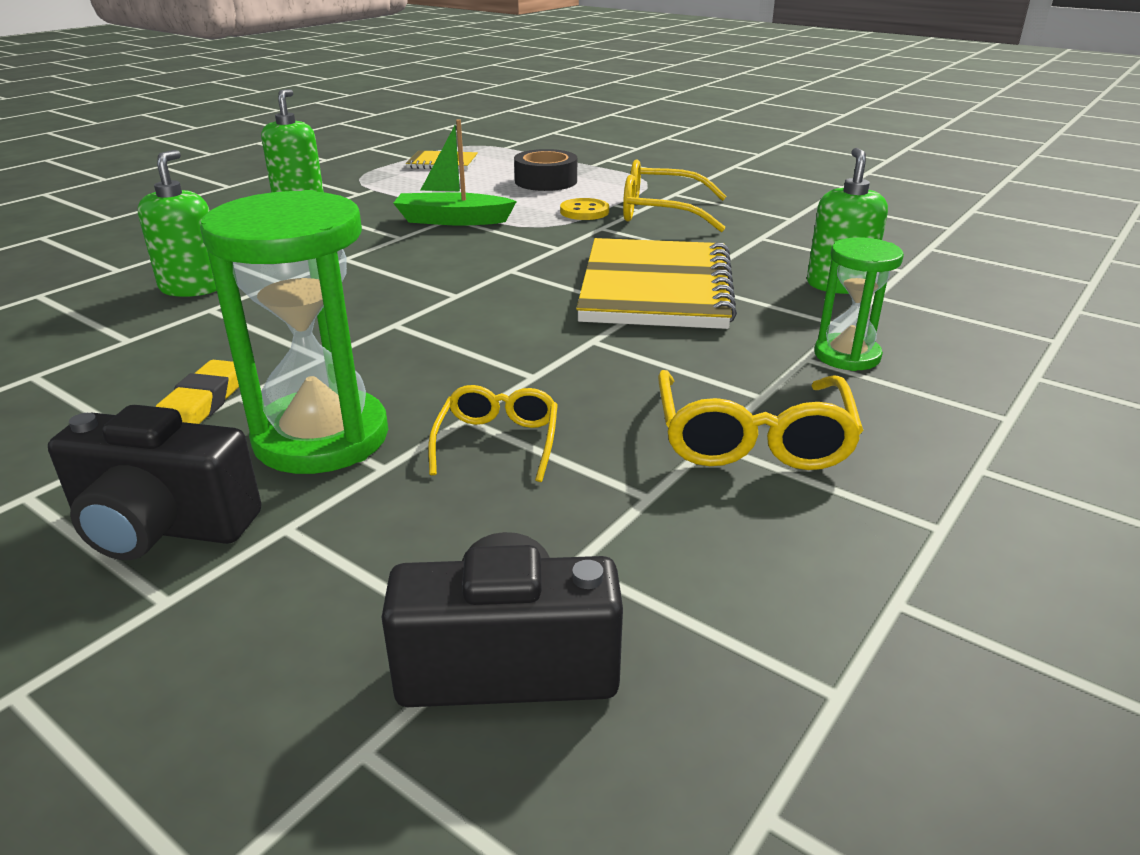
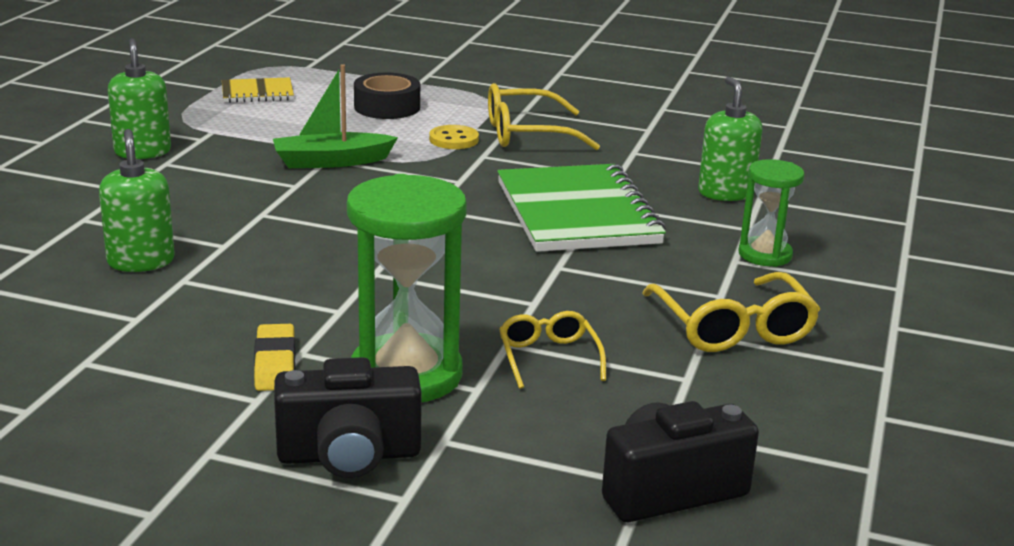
camera: 20 degrees left, 5 degrees down
yellow notebook [576,238,737,329] -> green notebook [497,164,666,252]

